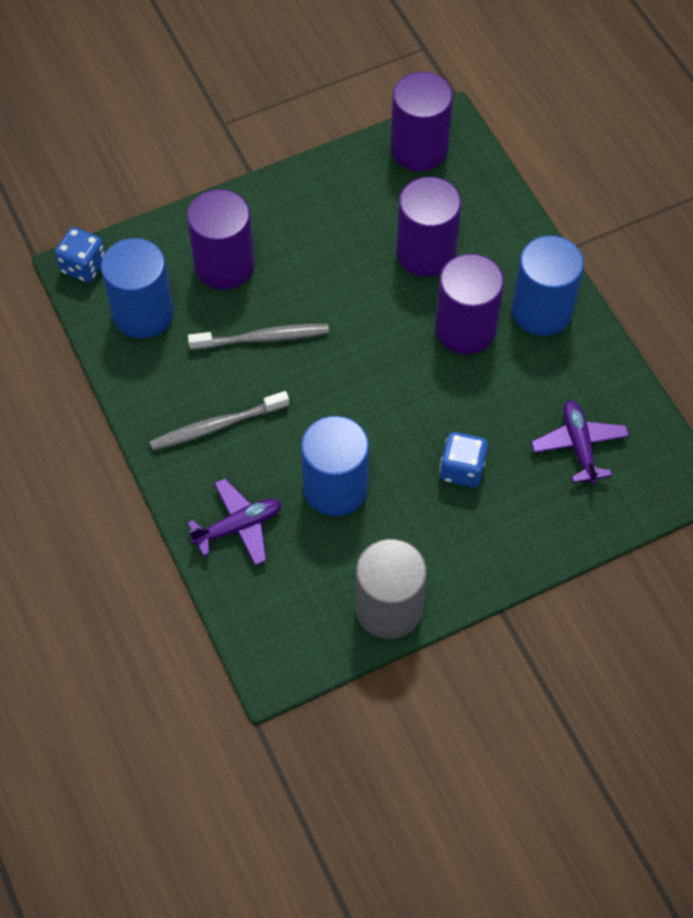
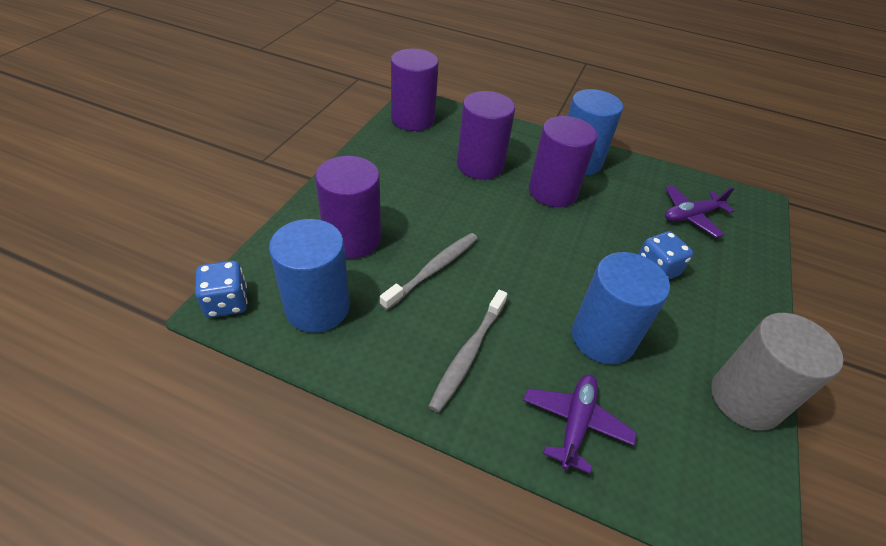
camera: 45 degrees left, 15 degrees down
purple plane [531,400,629,484] -> purple plane turned 60 degrees counterclockwise [665,185,735,238]

